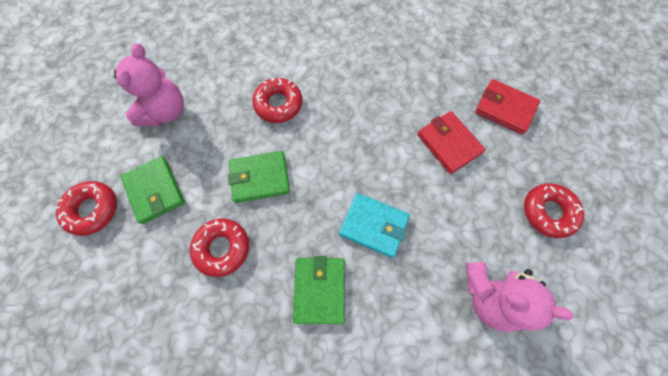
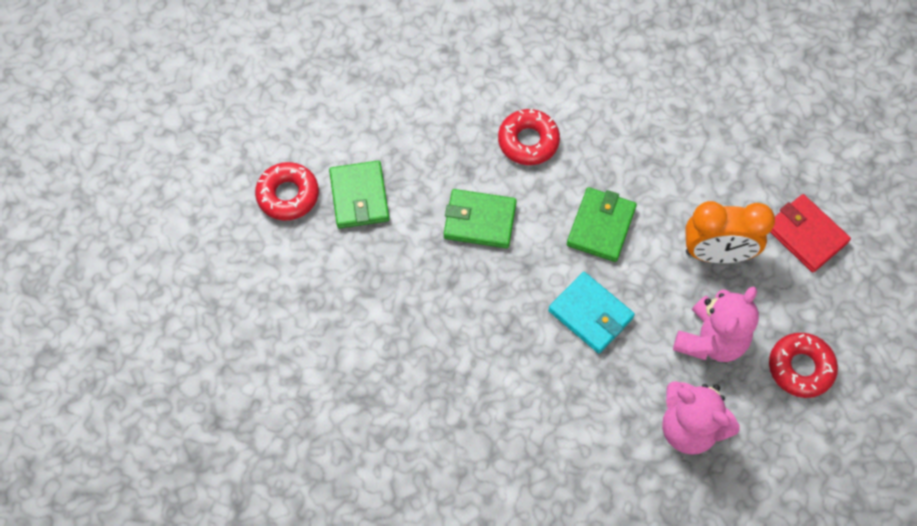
camera: 20 degrees right, 5 degrees down
pink teddy bear [114,43,184,126] -> pink teddy bear moved to [673,286,759,362]
red donut [190,218,249,277] -> none
green wallet [293,256,345,324] -> green wallet moved to [567,187,637,262]
red wallet [417,111,485,174] -> orange clock [685,201,775,263]

